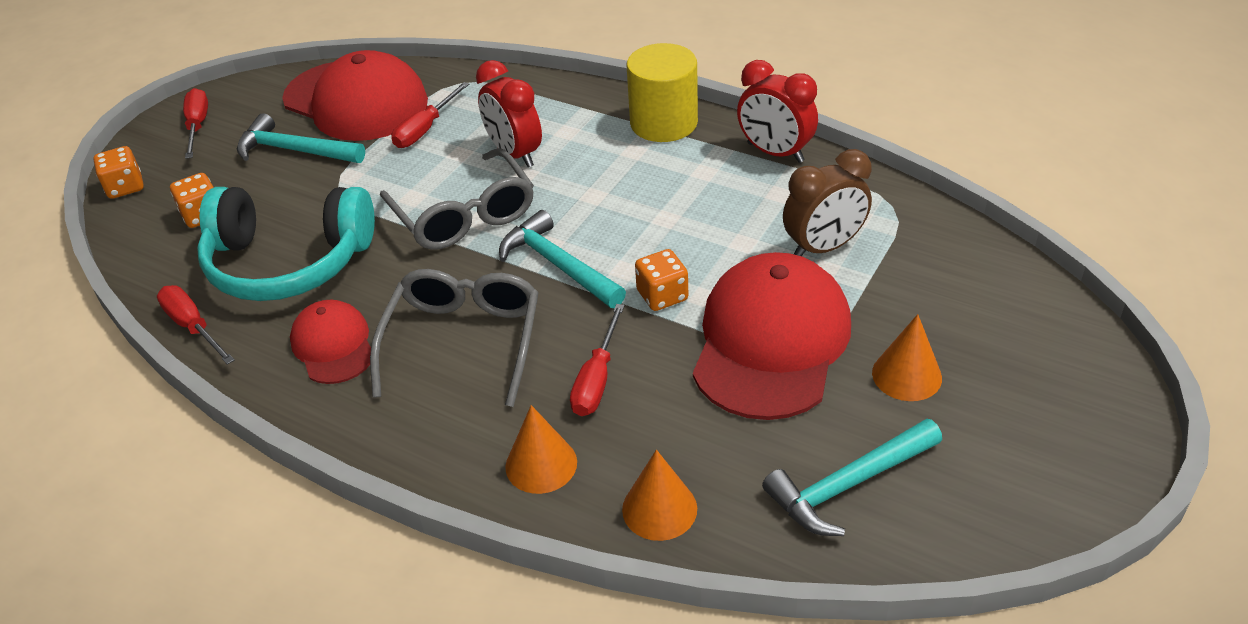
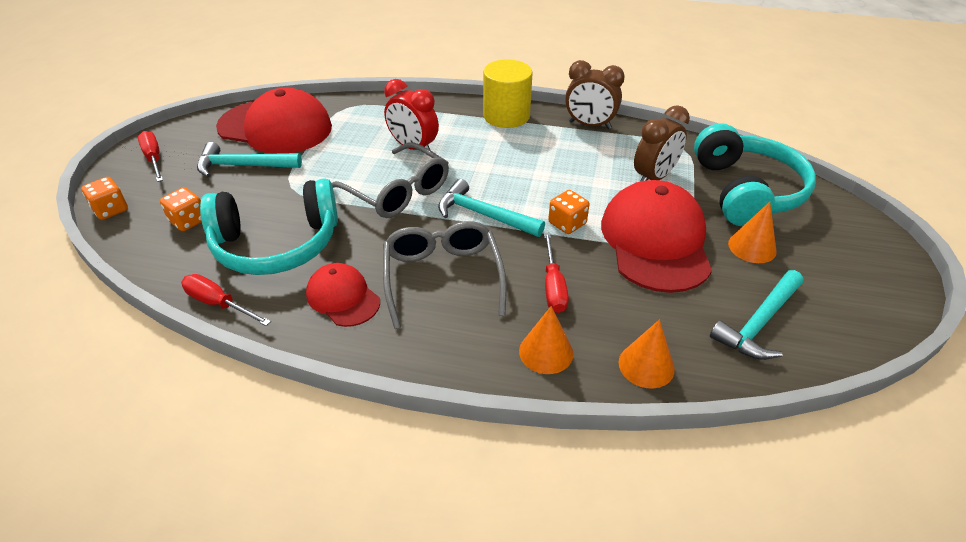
camera: 20 degrees left, 0 degrees up
red screwdriver [391,82,469,148] -> none
red clock [737,60,818,163] -> brown clock [565,60,625,129]
none -> turquoise headphones [694,123,816,226]

